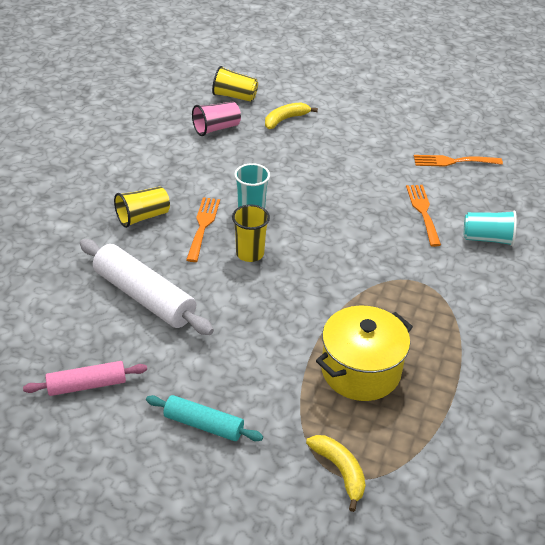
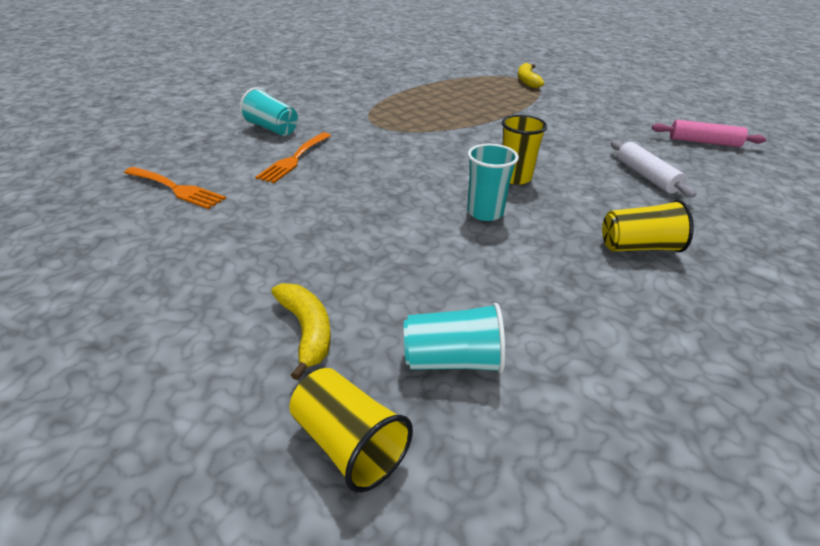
camera: 150 degrees left, 5 degrees down
white rolling pin [80,239,214,335] -> white rolling pin [611,140,696,198], size x0.59
turquoise rolling pin [146,395,263,441] -> none
orange fork [186,197,220,262] -> none
pink cup [192,101,241,136] -> turquoise cup [404,303,506,373]
yellow banana [265,102,318,129] -> yellow banana turned 105 degrees counterclockwise [271,283,331,380]
yellow pot [316,306,413,401] -> none

